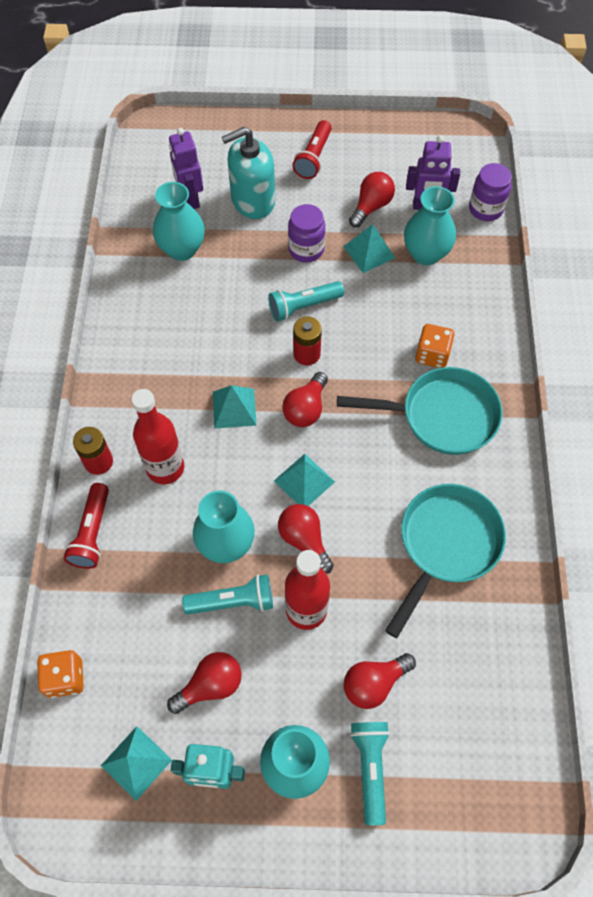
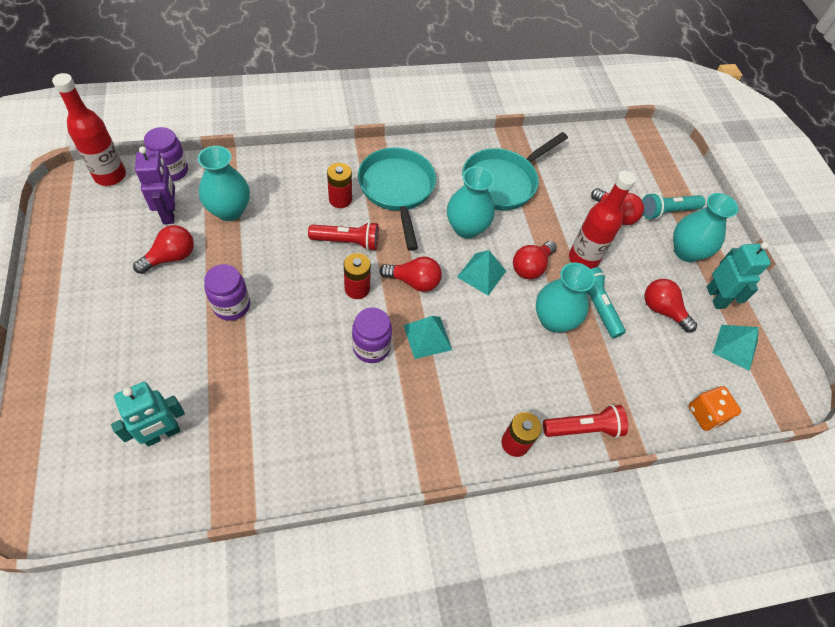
camera: 110 degrees left, 5 degrees down
red bottle [131,389,184,484] -> red bottle moved to [52,73,126,186]
turquoise vase [153,182,205,261] -> turquoise vase moved to [447,166,494,239]
purple robot [169,128,203,209] -> turquoise robot [111,382,185,447]
turquoise soap dispenser [222,127,275,219] -> none
turquoise flashlight [268,281,344,322] -> none
red flashlight [292,120,332,179] -> red flashlight moved to [308,222,379,251]
turquoise pyramid [343,224,395,273] -> none
red light bulb [349,172,395,228] -> red light bulb turned 120 degrees clockwise [133,225,194,274]
turquoise pan [385,484,506,638] -> turquoise pan turned 60 degrees counterclockwise [462,132,568,210]
orange dice [415,324,455,368] -> red battery [327,163,352,208]
none -> purple jar [352,307,392,363]

